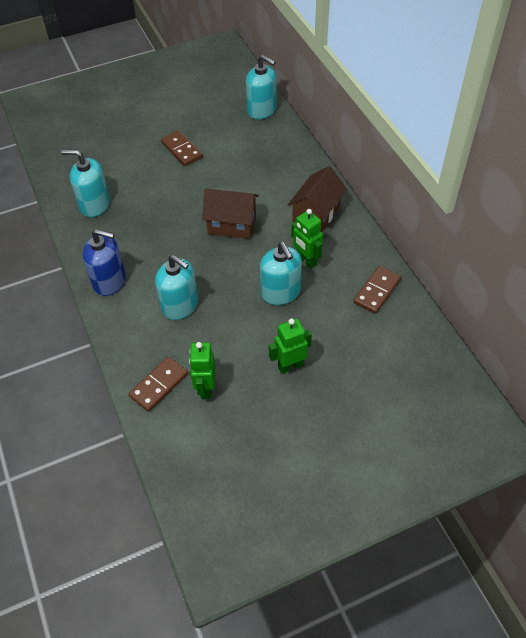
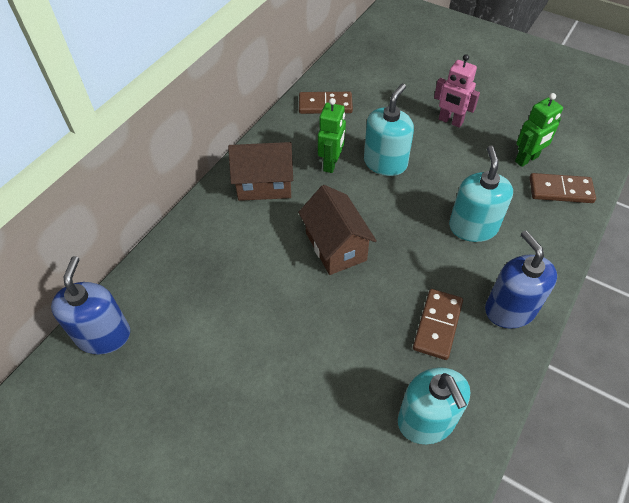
camera: 125 degrees left, 0 degrees up
brown domino [161,130,203,166] -> brown domino moved to [413,289,463,360]
turquoise soap dispenser [246,55,277,120] -> blue soap dispenser [51,256,130,355]
green robot [269,318,312,374] -> pink robot [434,54,480,128]

